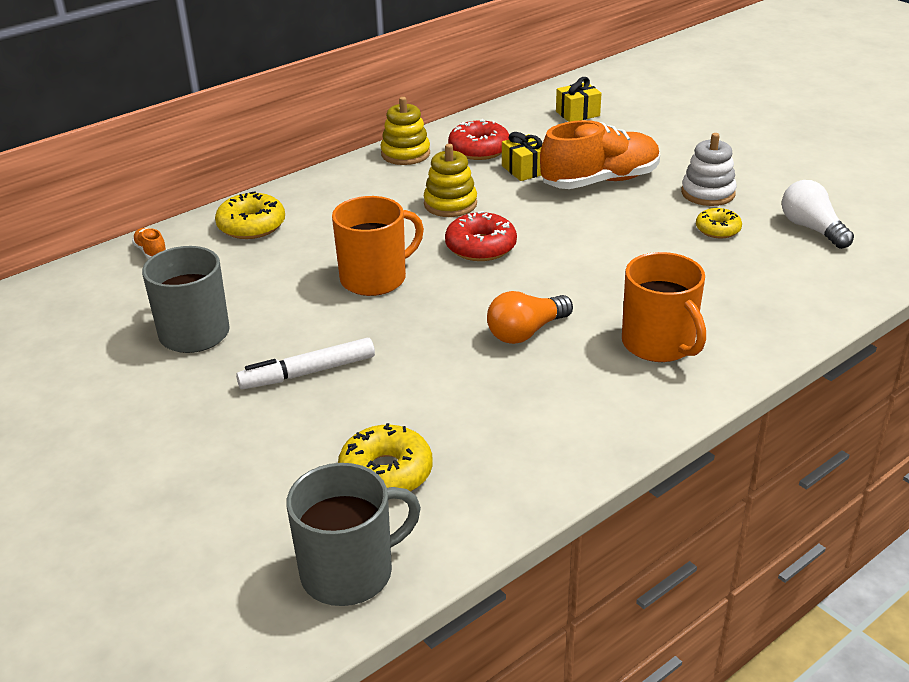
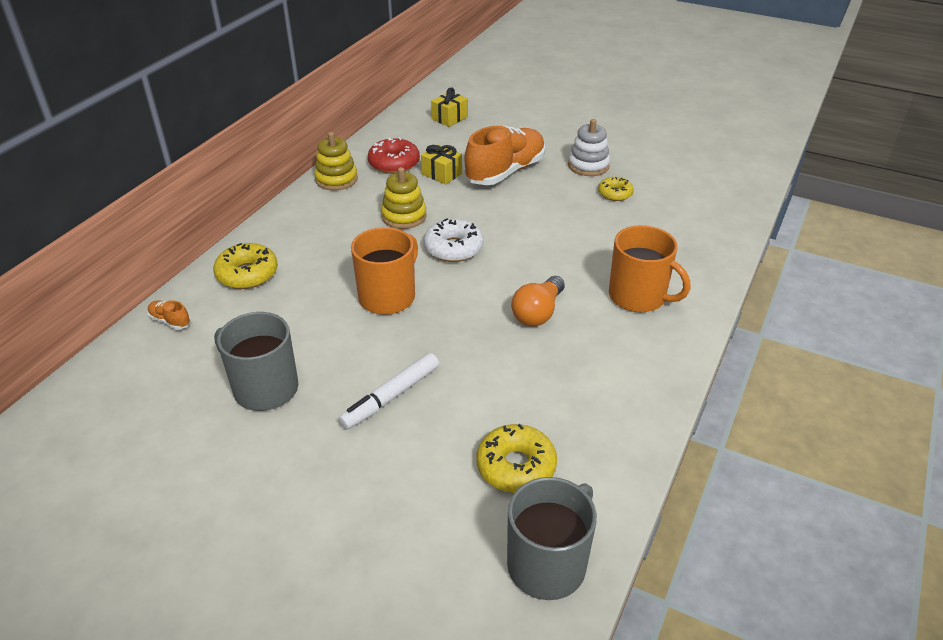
camera: 25 degrees left, 5 degrees up
red donut [445,211,517,261] -> white donut [424,219,484,262]
white light bulb [782,180,854,249] -> none

